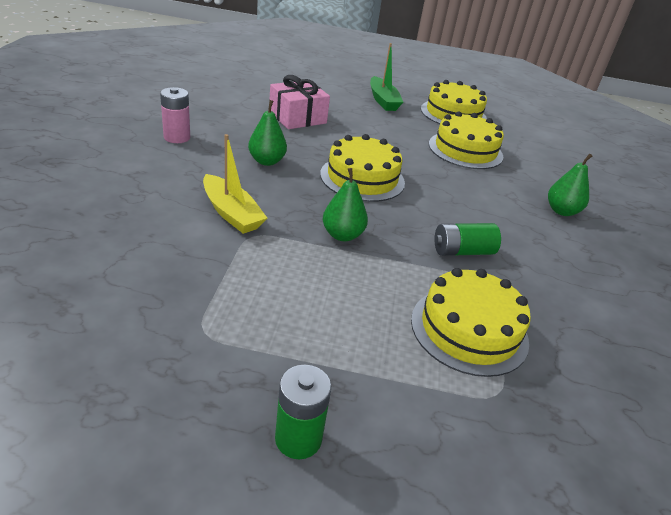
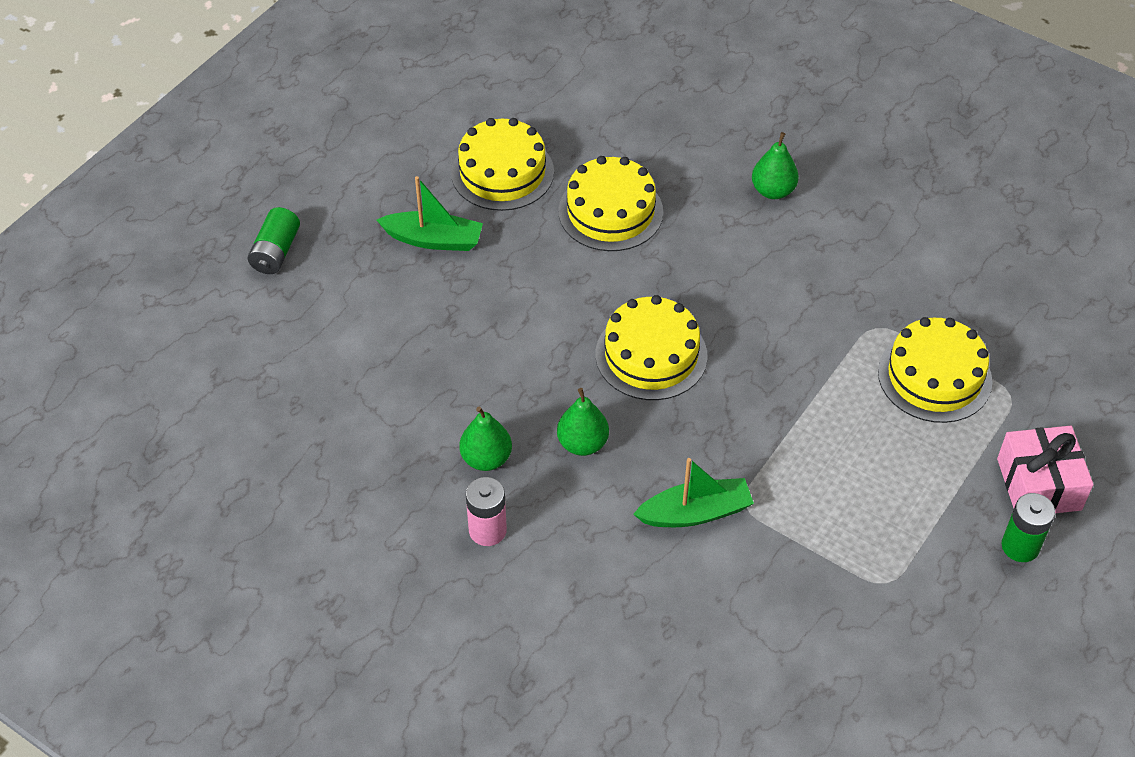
camera: 60 degrees left, 15 degrees up
yellow boat [203,134,267,234] -> green boat [633,458,754,527]
pink gift [270,75,330,129] -> pink gift moved to [997,426,1093,513]
green pear [323,168,368,241] -> green pear moved to [460,406,512,471]
green battery [435,223,501,256] -> green battery moved to [248,207,300,274]

